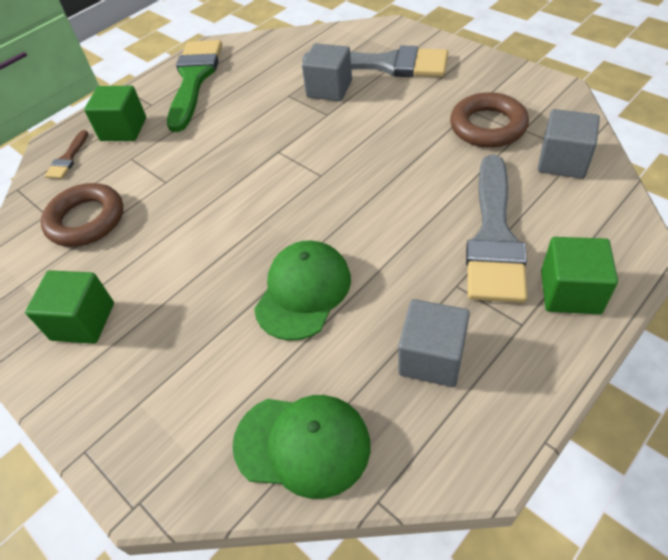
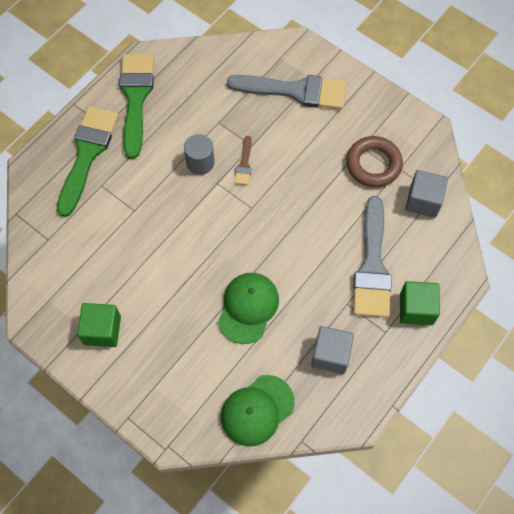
camera: 10 degrees left, 15 degrees up
brown ring [41,183,123,247] -> none
brown brush [45,130,88,179] -> brown brush moved to [234,136,252,185]
green cube [84,86,146,141] -> green brush [57,106,119,217]
green cap [232,395,371,499] -> green cap turned 135 degrees clockwise [221,375,295,446]
grey cube [302,44,352,101] -> none
none -> grey cylinder [184,134,215,175]

